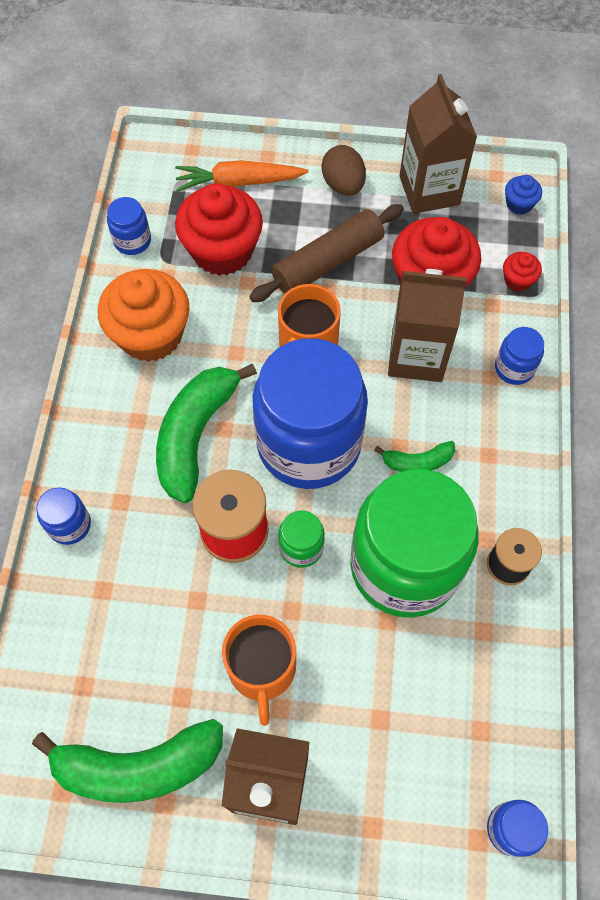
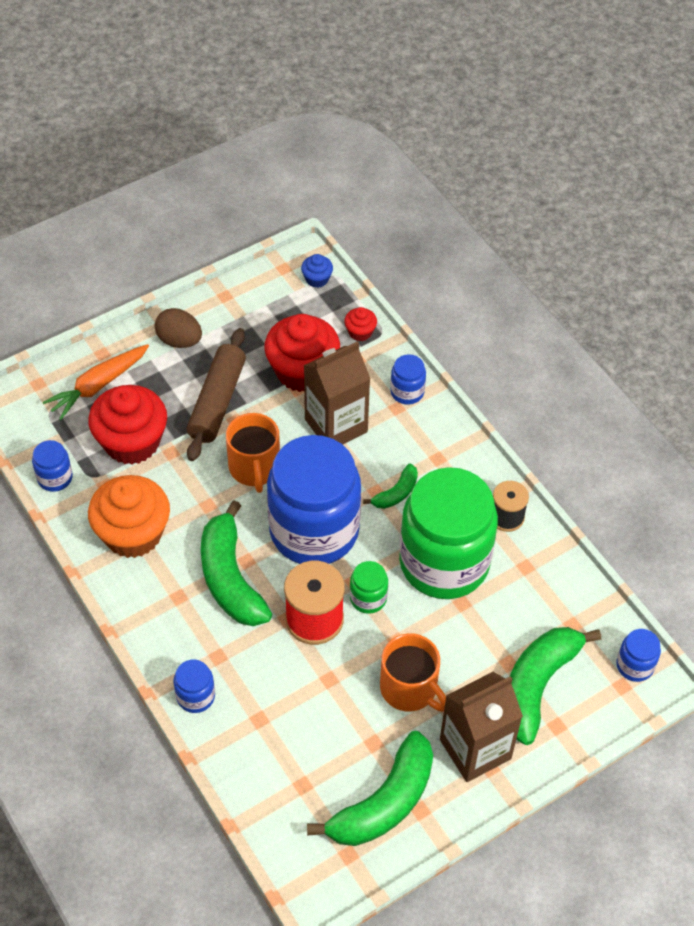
camera: 40 degrees left, 10 degrees down
brown carton [400,74,477,214] -> none
none -> green banana [509,627,601,745]

